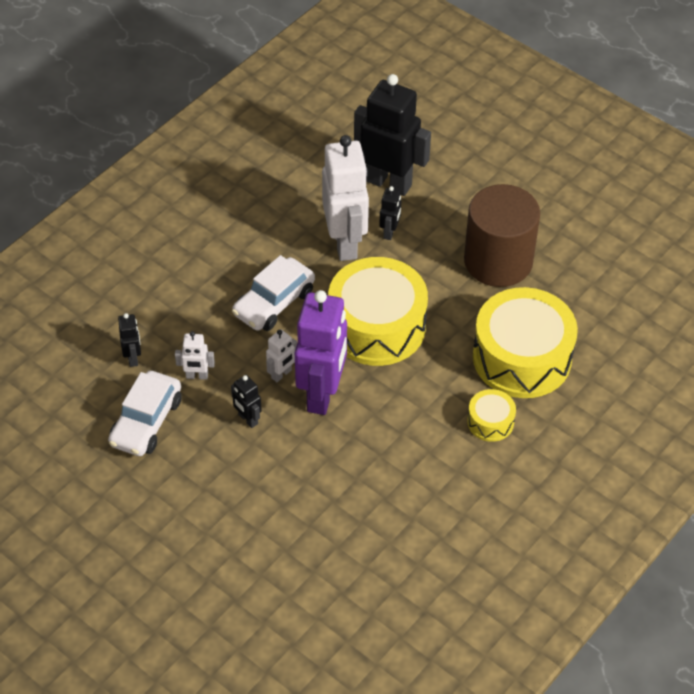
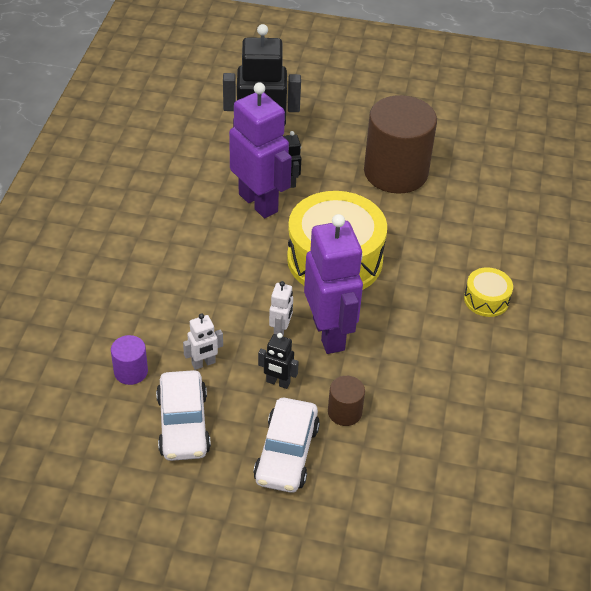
camera: 30 degrees left, 5 degrees down
black robot [118,313,141,367] -> purple cylinder [111,335,148,385]
white car [232,255,315,331] -> white car moved to [253,398,320,493]
white robot [322,135,369,261] -> purple robot [229,82,292,218]
yellow drum [473,287,578,398] -> none
none -> brown cylinder [328,376,365,426]

